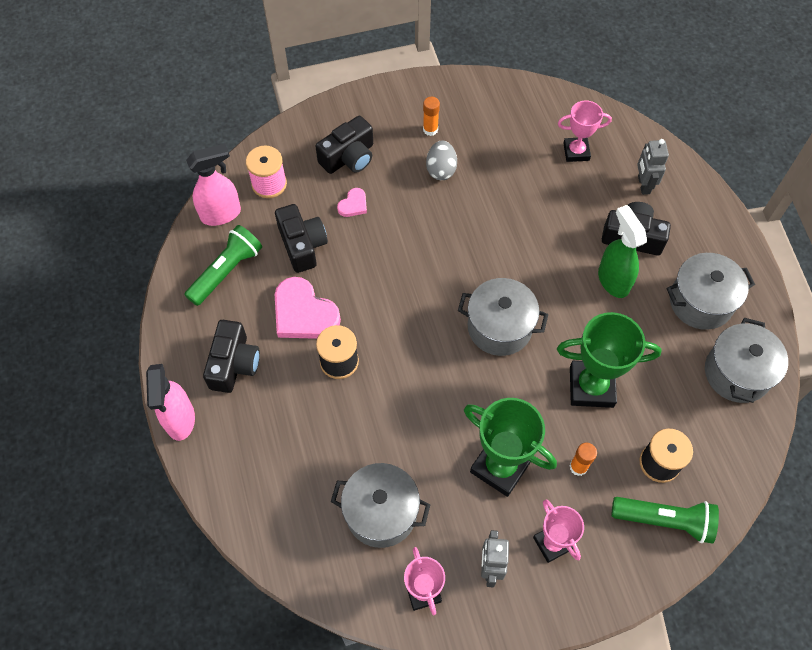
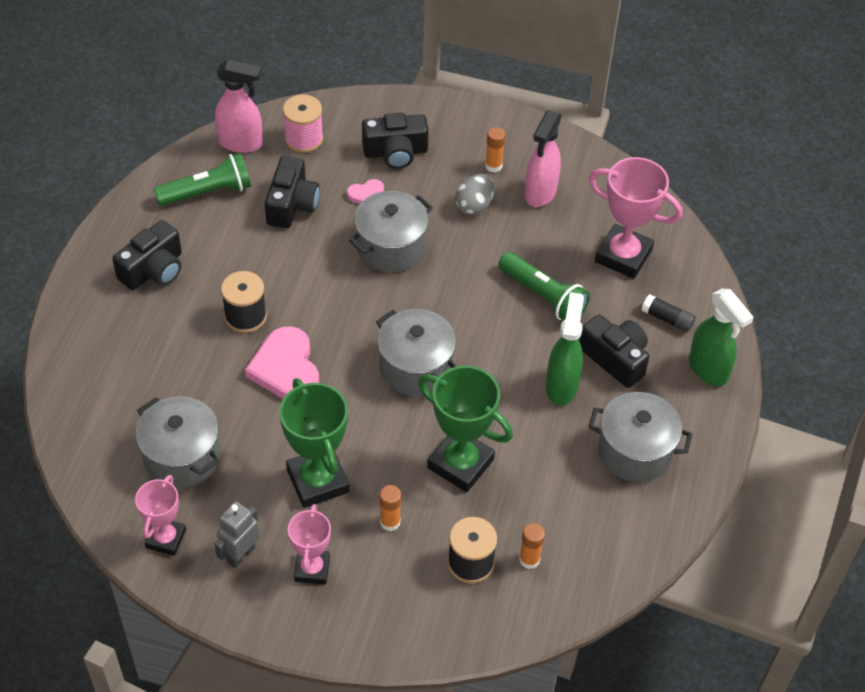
camera: 30 degrees right, 10 degrees down
pink spray bottle [146,364,195,441] -> pink spray bottle moved to [525,110,562,207]
pink heart [275,277,341,339] -> pink heart moved to [245,326,319,399]
pink trophy [558,100,612,162] -> pink trophy [589,157,682,279], size x1.61
green flashlight [611,497,719,544] -> green flashlight moved to [498,252,590,321]
grey robot [637,139,669,195] -> black glue stick [642,294,696,332]
grey pot [705,318,788,403] -> grey pot moved to [349,191,433,272]
none -> orange glue stick [519,523,545,569]
none -> green spray bottle [689,289,754,386]

